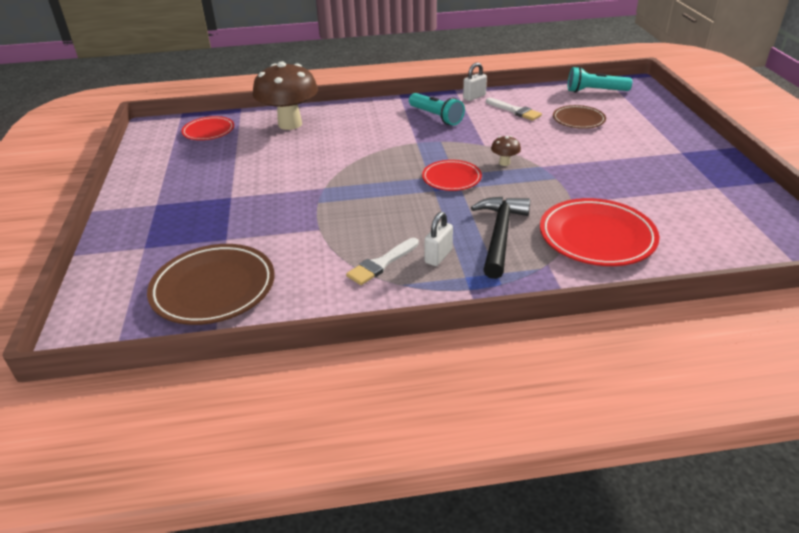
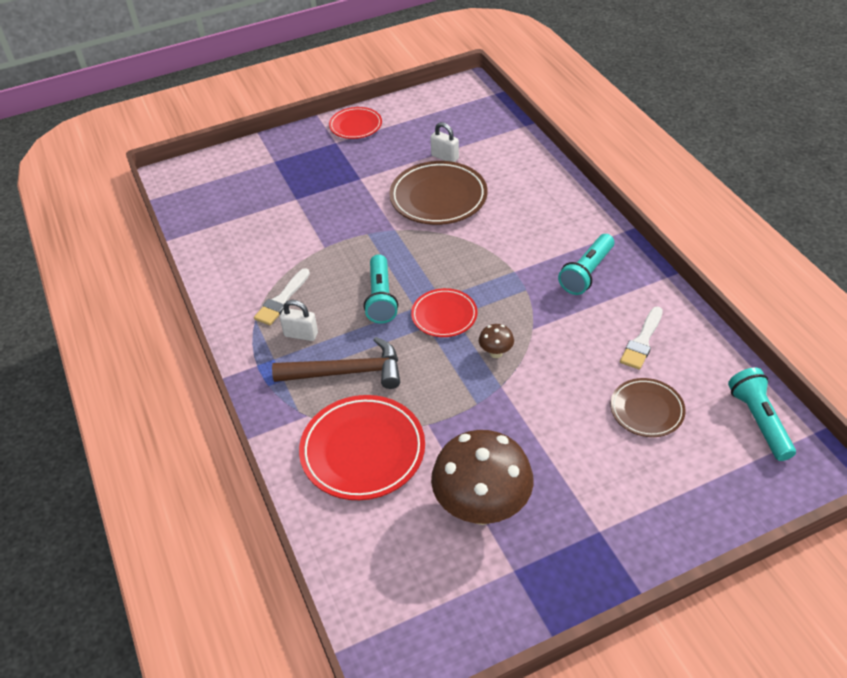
camera: 75 degrees right, 10 degrees up
brown plate [147,244,275,325] -> brown plate moved to [389,161,488,225]
red plate [181,116,234,140] -> red plate moved to [329,107,382,139]
brown mushroom [253,61,318,130] -> brown mushroom moved to [431,430,534,525]
white brush [346,238,419,285] -> white brush turned 90 degrees counterclockwise [254,268,310,325]
white padlock [463,62,487,101] -> white padlock moved to [430,122,459,162]
black hammer [471,197,530,279] -> brown hammer [272,337,400,389]
none -> turquoise flashlight [364,254,398,323]

